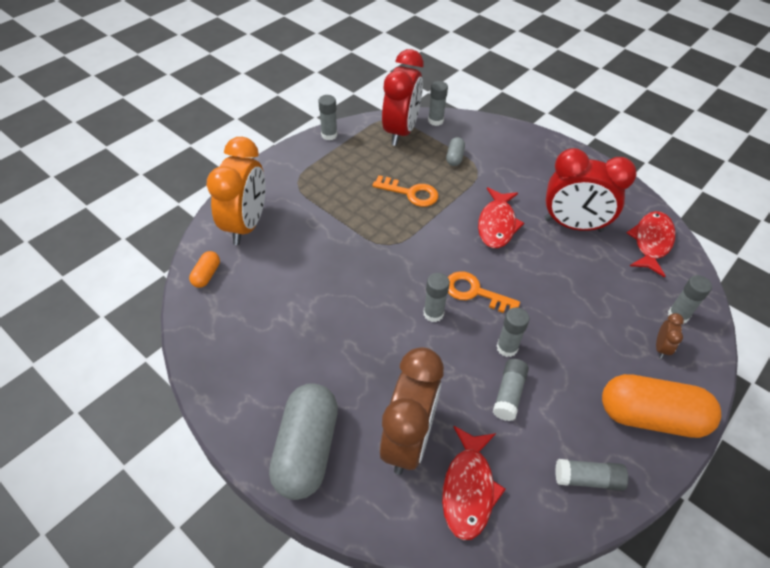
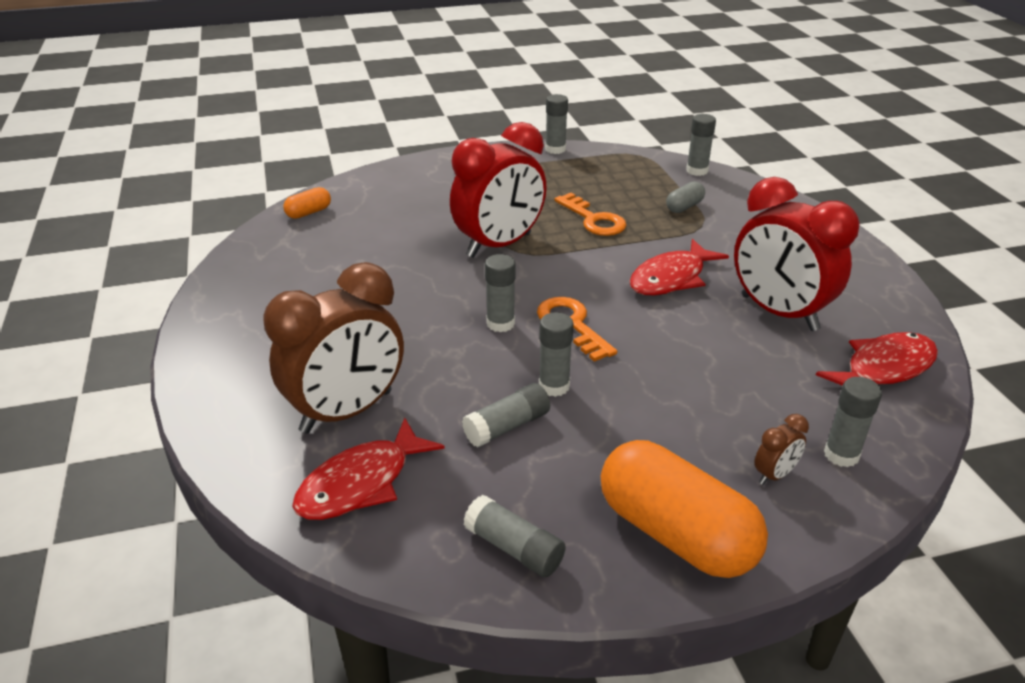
camera: 35 degrees right, 15 degrees down
orange clock [207,137,266,245] -> none
grey capsule [269,383,338,500] -> none
red clock [382,49,423,146] -> red clock moved to [450,122,547,258]

